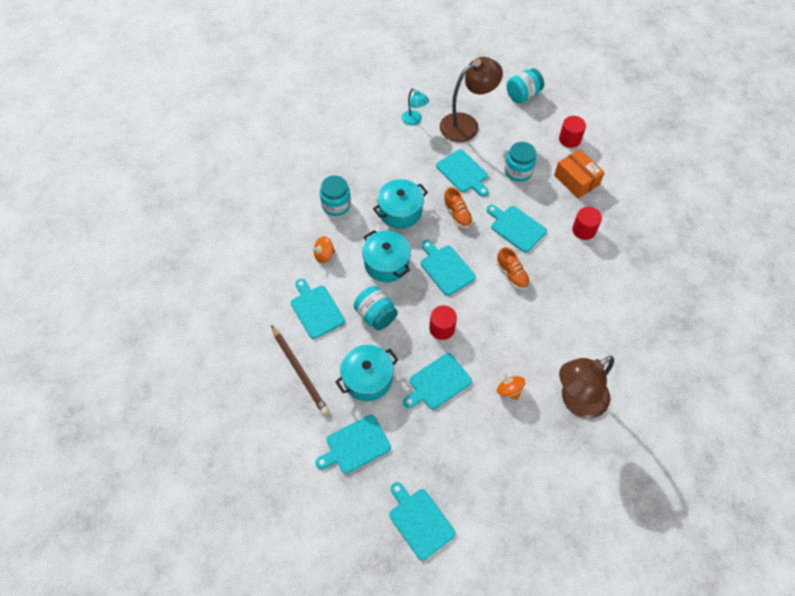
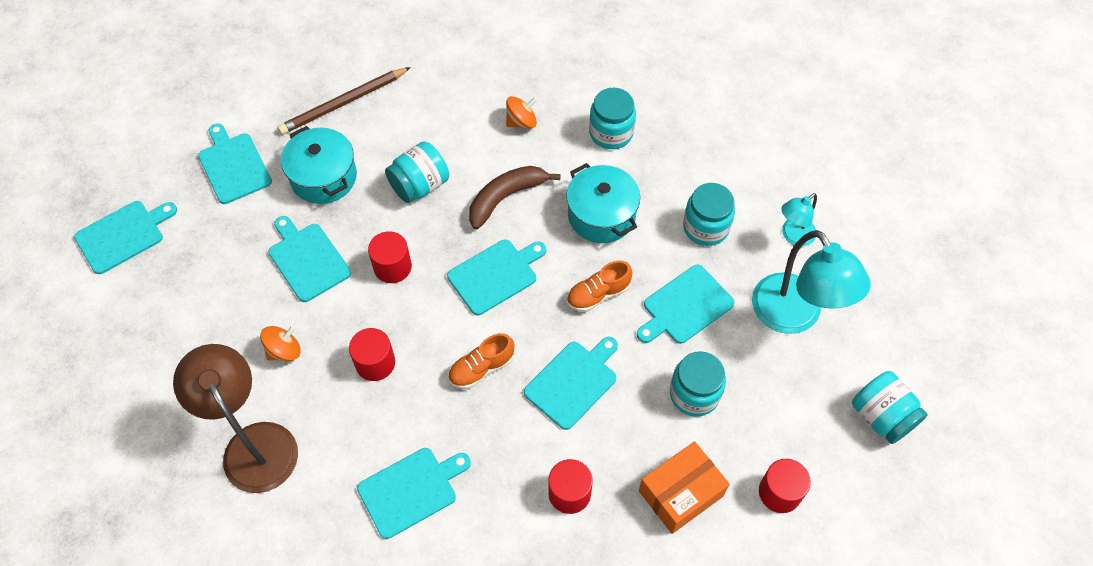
camera: 90 degrees right, 0 degrees up
turquoise cutting board [291,279,345,339] -> turquoise cutting board moved to [357,448,471,539]
orange spinning top [311,236,335,264] -> orange spinning top turned 90 degrees clockwise [506,96,537,128]
turquoise pot [362,230,411,282] -> brown banana [469,166,561,229]
brown lamp [440,57,503,142] -> turquoise lamp [752,230,871,334]
none -> red cylinder [349,328,395,381]
none -> turquoise jar [683,183,735,246]

